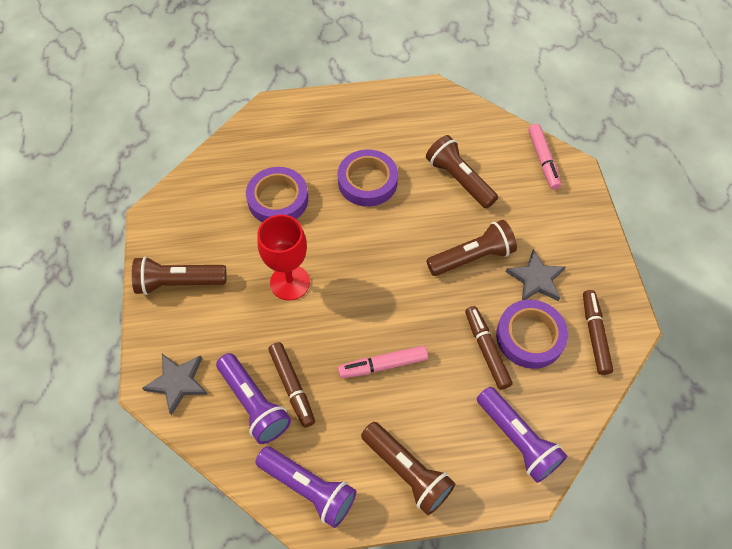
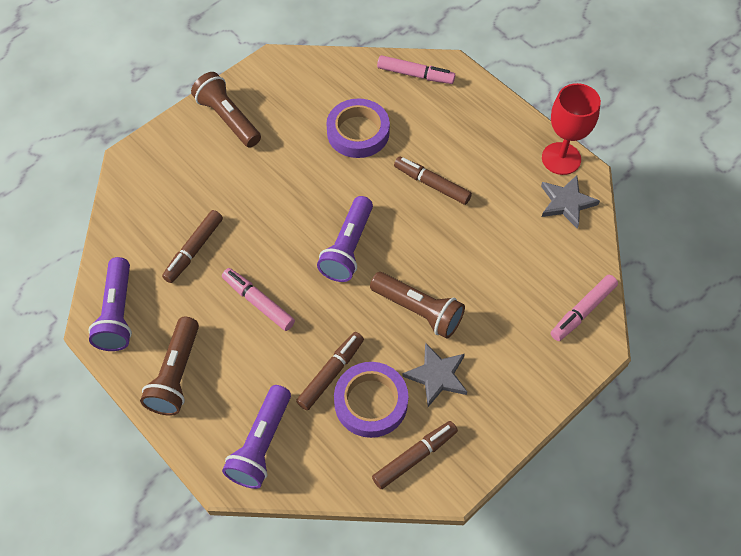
camera: 55 degrees right, 0 degrees up
grey star [142,354,208,415] -> grey star moved to [541,175,600,229]
purple flashlight [216,353,291,444] -> purple flashlight moved to [317,196,373,282]
red goblet [257,214,310,301] -> red goblet moved to [542,83,601,175]
purple tape [338,149,398,207] -> brown marker [394,156,472,205]
brown flashlight [426,135,498,209] -> none
none -> pink marker [377,55,455,84]

